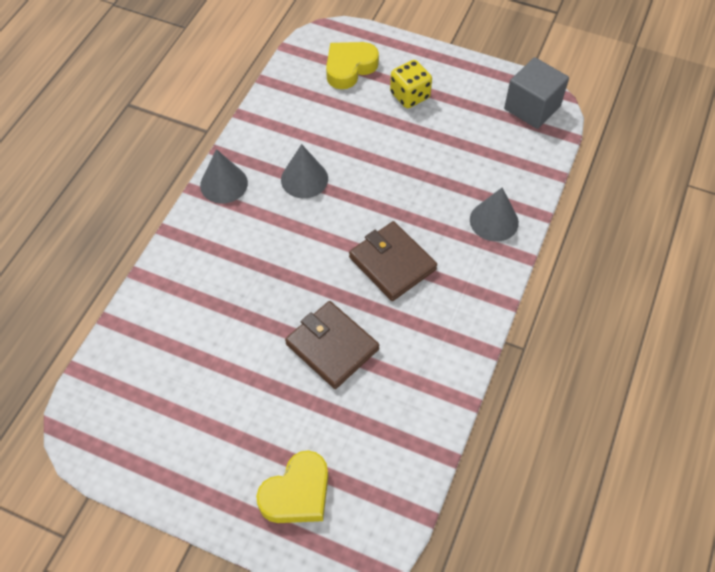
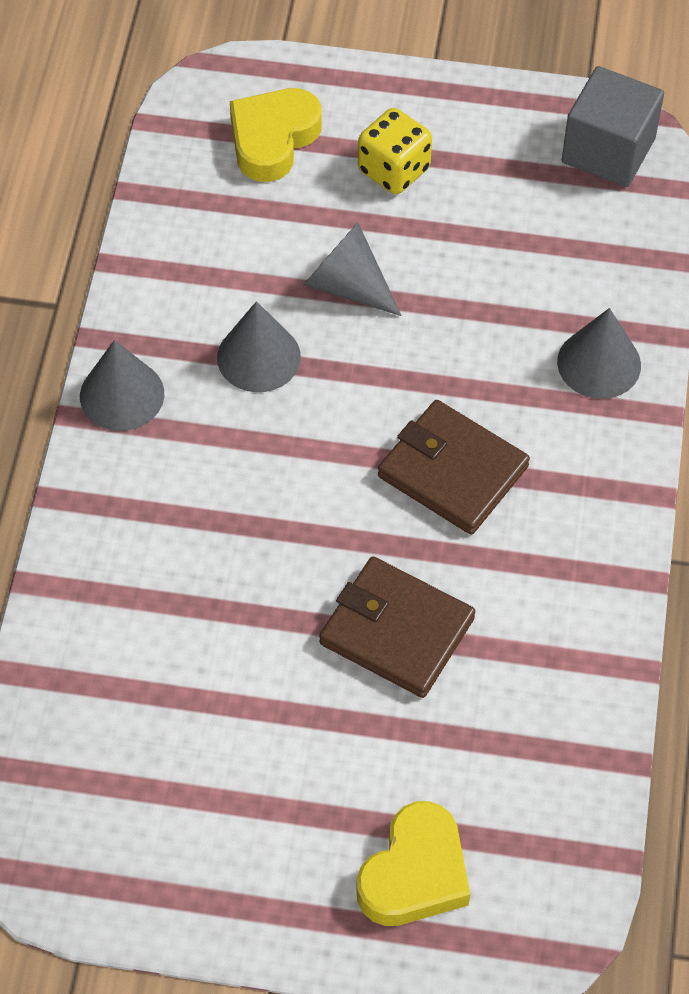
camera: 15 degrees left, 0 degrees up
none -> grey cone [304,223,402,316]

